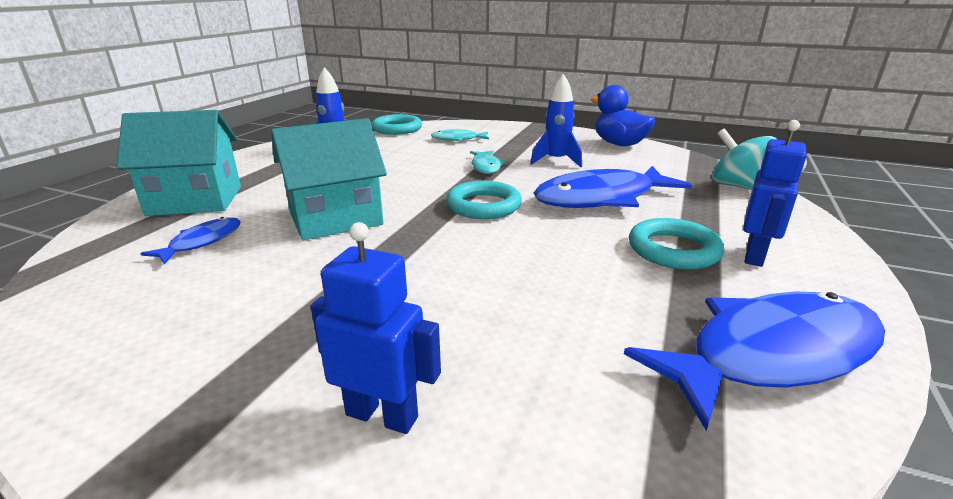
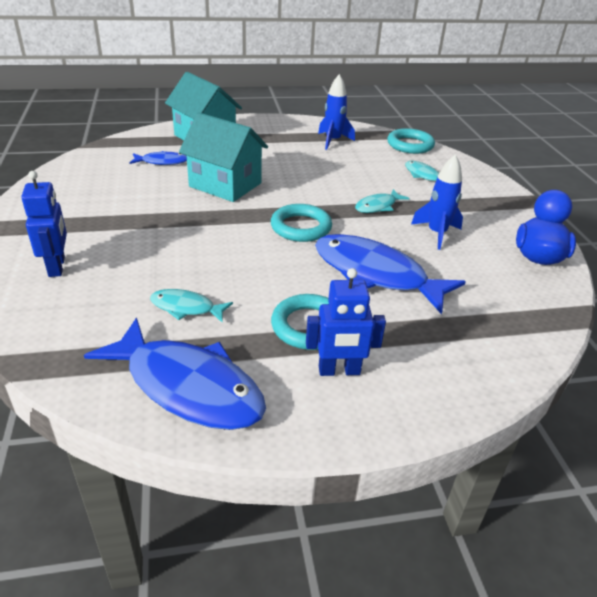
camera: 55 degrees right, 10 degrees up
turquoise spinning top [711,128,777,190] -> none
none -> turquoise fish [150,289,233,323]

